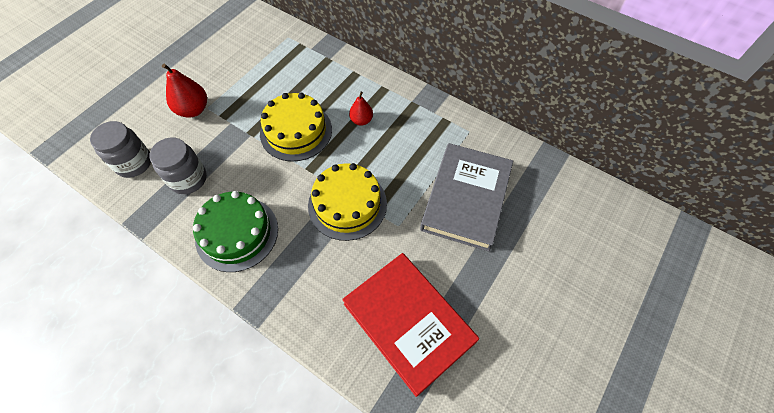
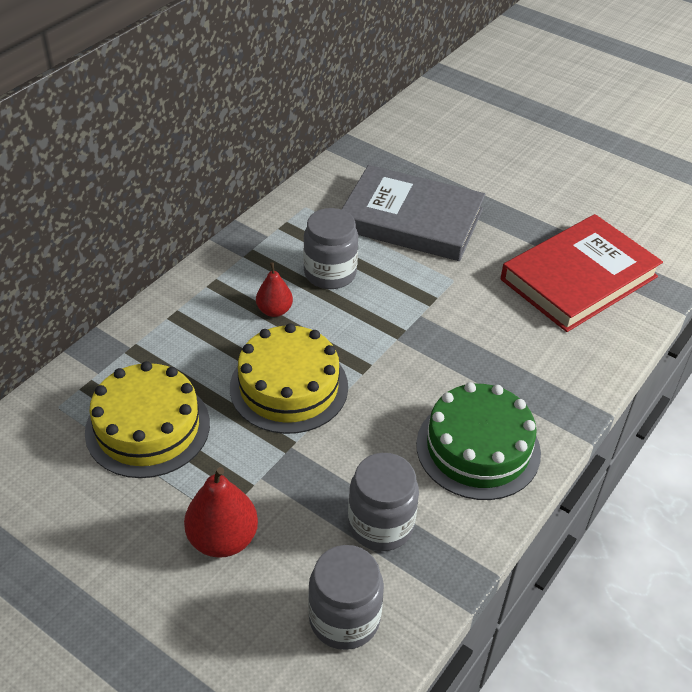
camera: 90 degrees left, 15 degrees down
yellow cake [308,163,387,241] -> yellow cake moved to [85,361,210,478]
none -> grey jar [303,208,358,289]

